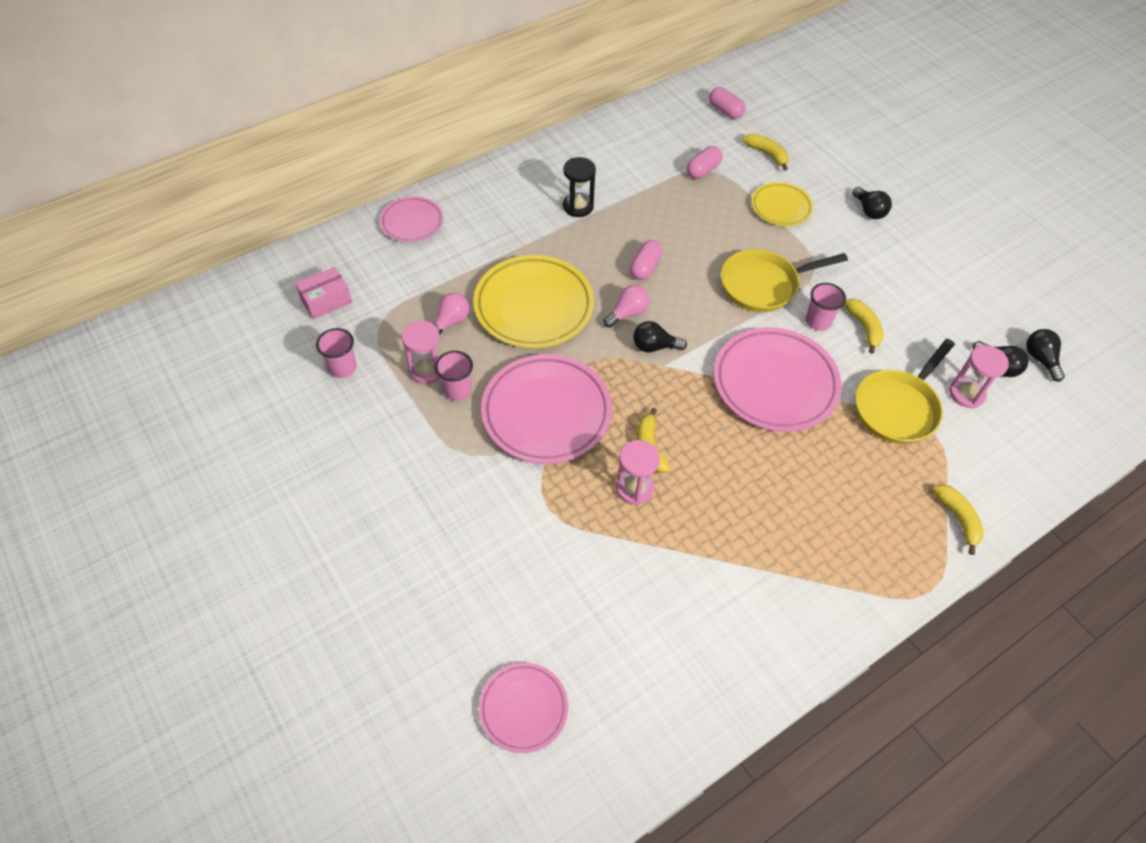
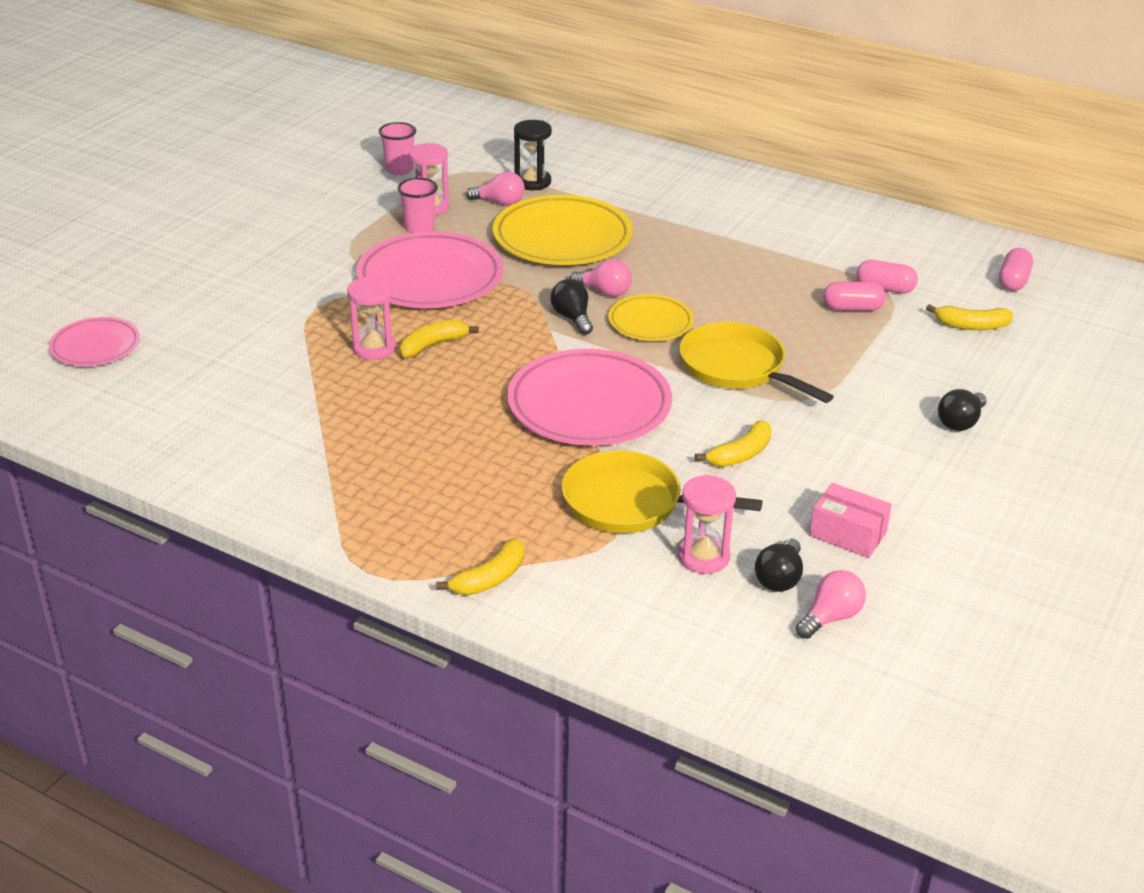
camera: 65 degrees right, 20 degrees down
pink box [295,267,352,319] -> pink box moved to [809,483,892,558]
pink plate [380,196,443,242] -> none
black hourglass [563,157,596,217] -> black hourglass moved to [514,120,552,190]
pink capsule [630,240,663,280] -> pink capsule moved to [823,281,886,311]
yellow banana [742,134,788,171] -> yellow banana turned 75 degrees clockwise [926,304,1013,330]
yellow plate [751,182,813,226] -> yellow plate moved to [608,294,694,341]
pink cup [806,283,846,331] -> none
black light bulb [1026,329,1065,382] -> pink light bulb [796,570,866,639]

